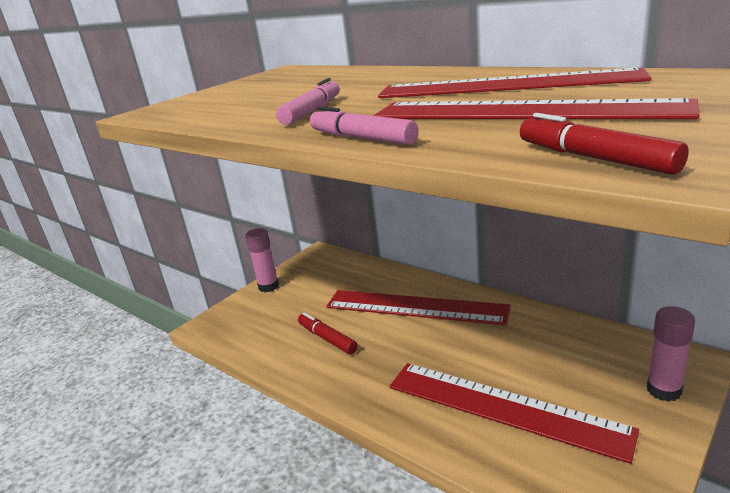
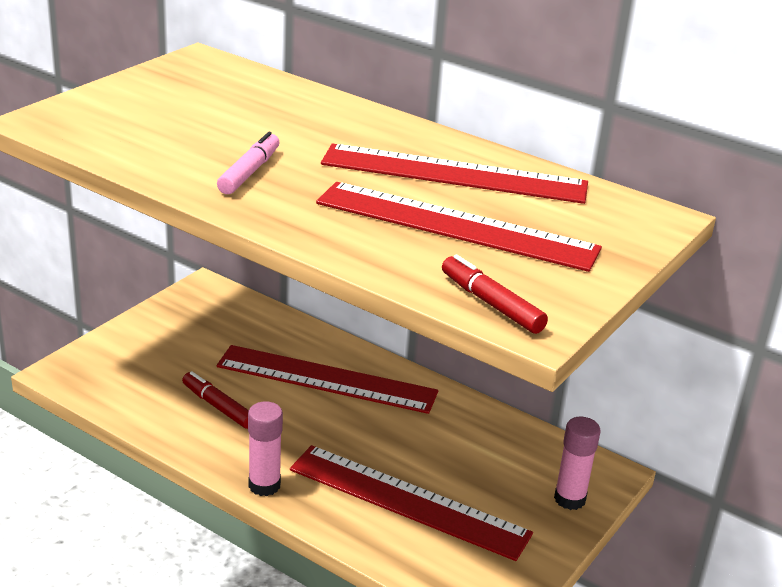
camera: 10 degrees left, 5 degrees up
pink glue stick [245,228,279,292] -> pink glue stick moved to [248,401,283,496]
pink marker [310,106,418,145] -> none

